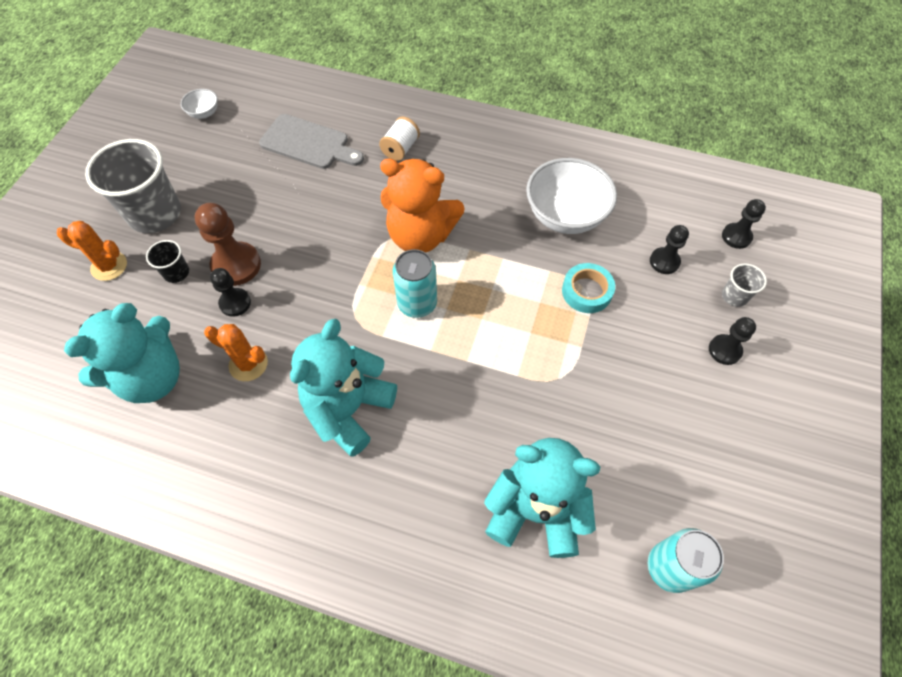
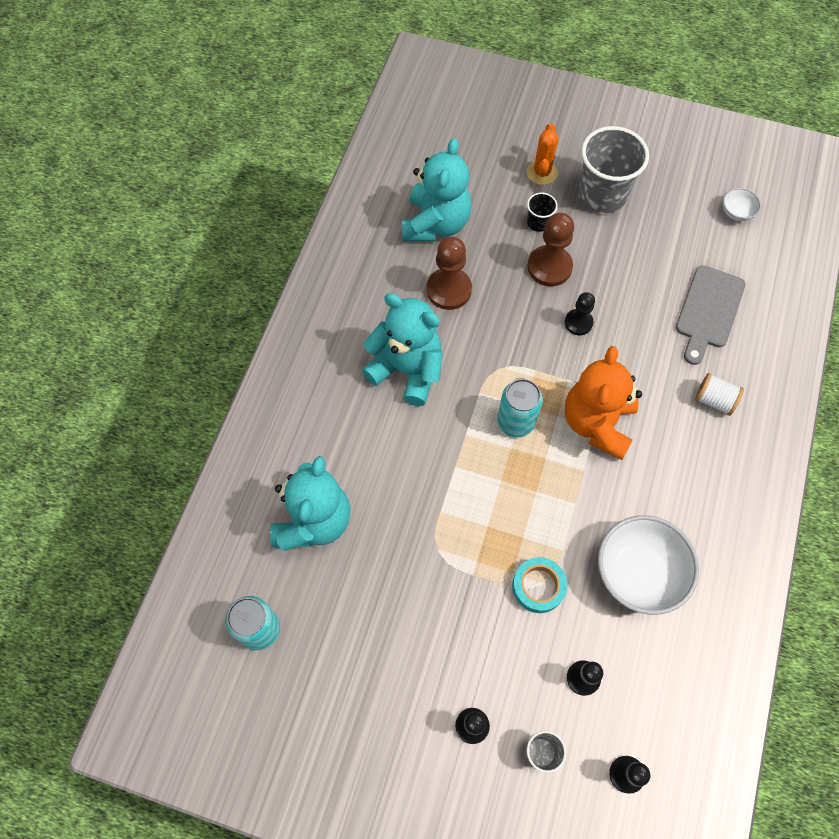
camera: 90 degrees right, 5 degrees up
turquoise teddy bear [64,303,180,403] -> turquoise teddy bear turned 120 degrees counterclockwise [402,138,472,241]
orange cactus [204,324,268,381] -> brown pawn [427,237,472,310]
black pawn [210,268,251,317] -> black pawn moved to [565,292,595,335]

